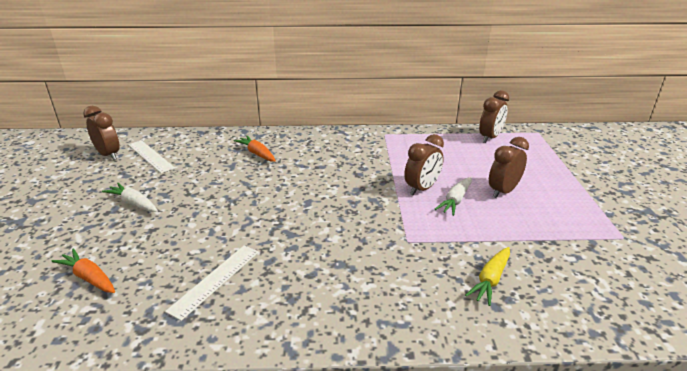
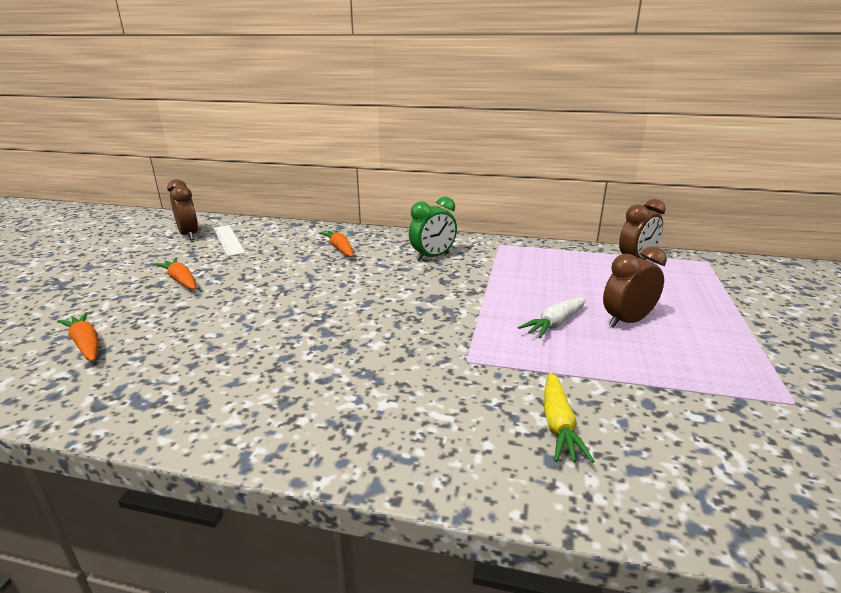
camera: 15 degrees right, 5 degrees down
white carrot [102,183,158,212] -> orange carrot [154,258,196,290]
white ruler [165,245,259,321] -> none
brown clock [404,134,444,196] -> none
yellow carrot [465,247,510,306] -> yellow carrot turned 45 degrees counterclockwise [544,372,595,463]
none -> green clock [409,197,457,261]

